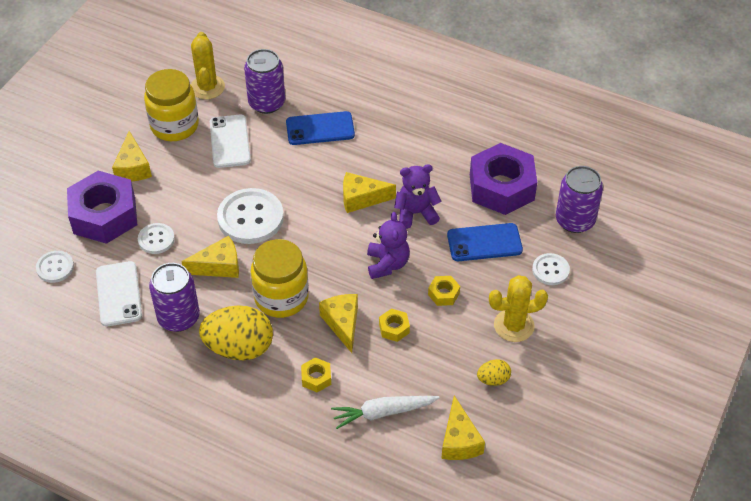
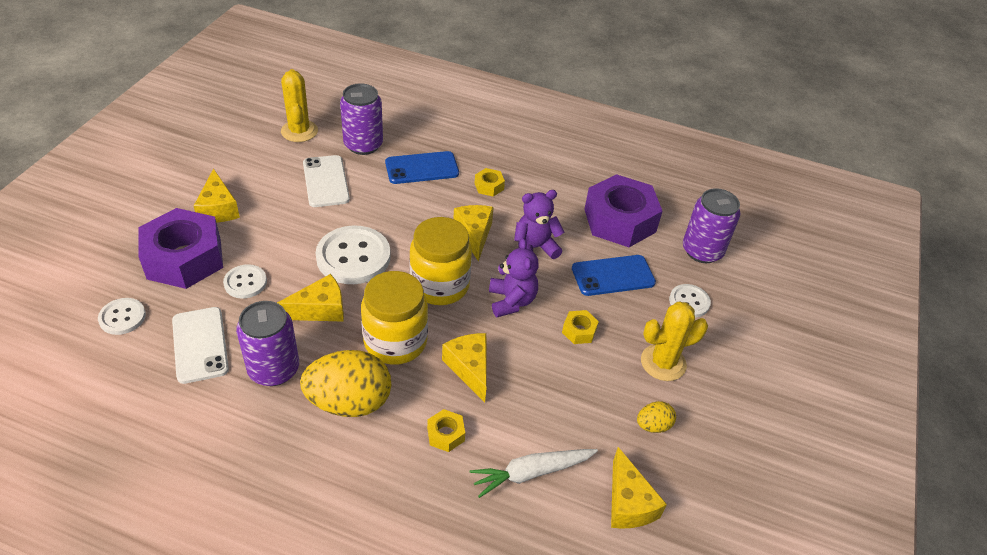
camera: 10 degrees left, 5 degrees down
yellow jar [144,69,199,141] -> yellow jar moved to [409,217,472,305]
yellow cheese [343,172,396,213] -> yellow cheese turned 90 degrees clockwise [453,205,494,261]
yellow nut [379,308,410,342] -> yellow nut moved to [475,168,505,197]

